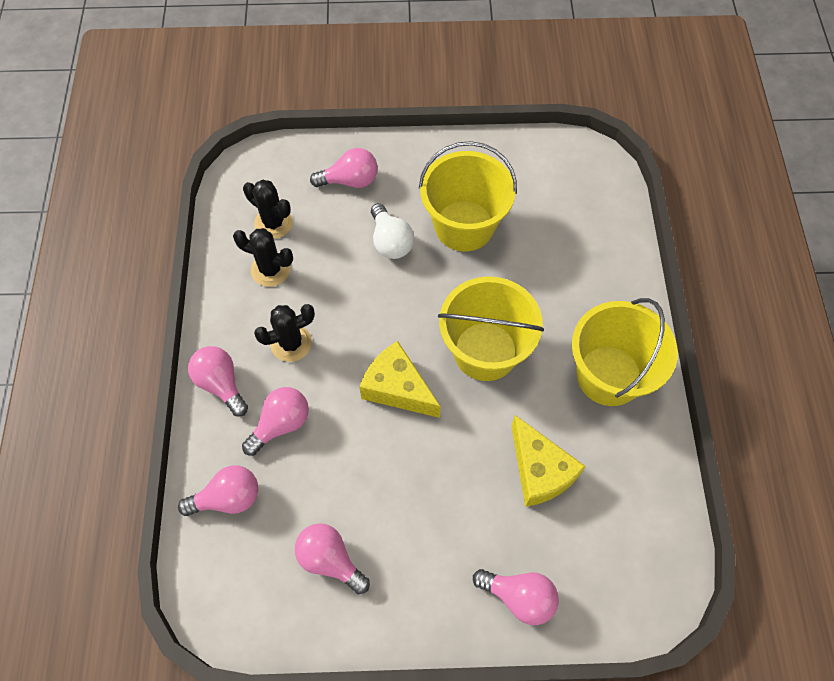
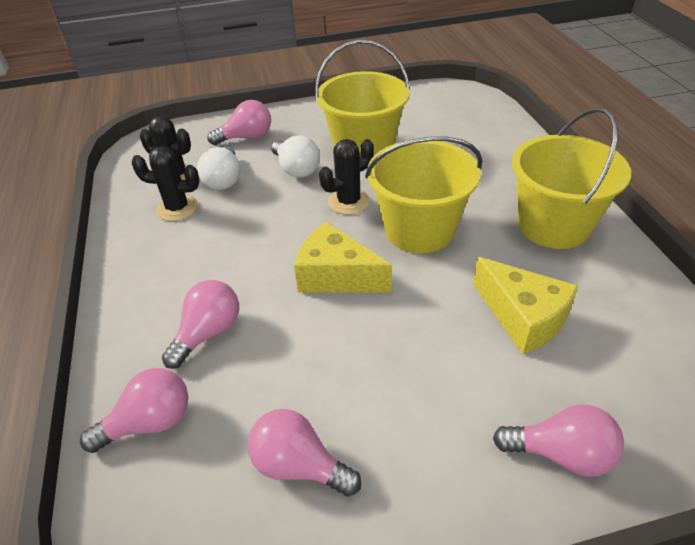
camera: 10 degrees left, 20 degrees down
pink light bulb [188,346,248,417] -> none
black cactus [254,304,315,362] -> black cactus moved to [319,139,374,215]
none -> white light bulb [197,146,240,190]

